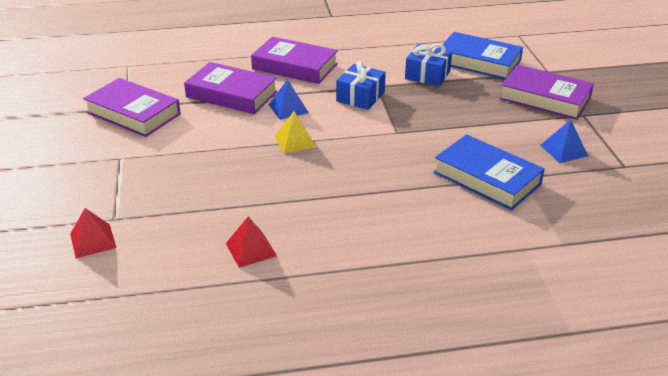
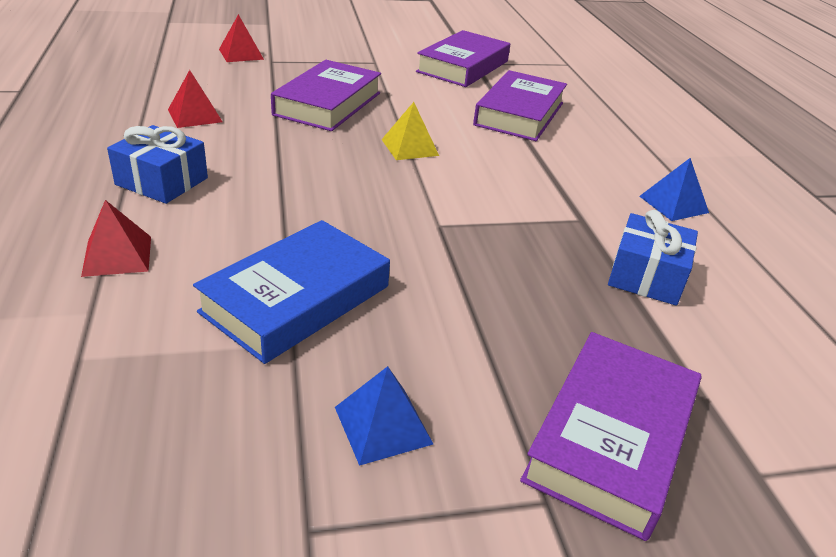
camera: 85 degrees right, 0 degrees up
purple book [251,37,338,84] -> purple book moved to [271,60,381,131]
blue pyramid [269,79,309,120] -> blue pyramid moved to [639,158,709,221]
blue gift [336,61,386,110] -> blue gift moved to [107,125,208,204]
blue book [439,32,523,79] -> none
none -> red pyramid [81,200,151,277]

